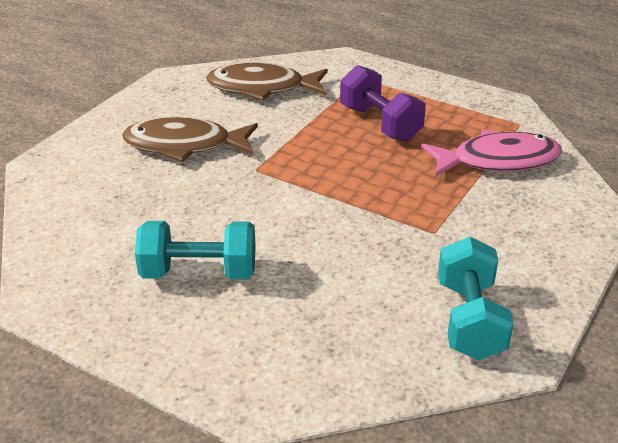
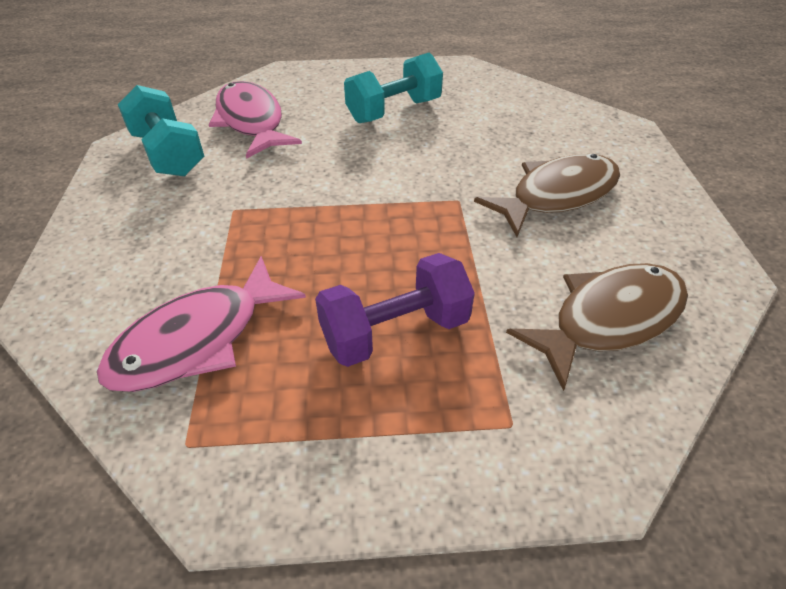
camera: 145 degrees right, 10 degrees up
purple dumbbell [340,65,426,142] -> purple dumbbell turned 45 degrees counterclockwise [315,253,475,367]
none -> pink fish [209,81,302,159]

